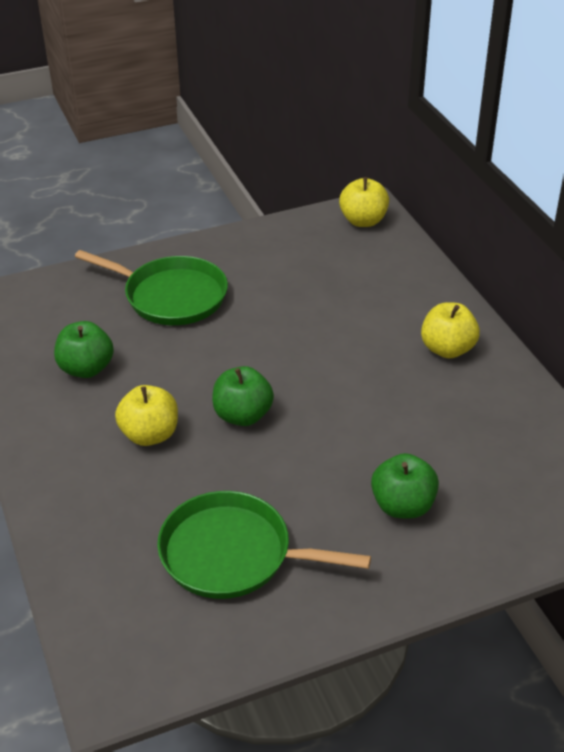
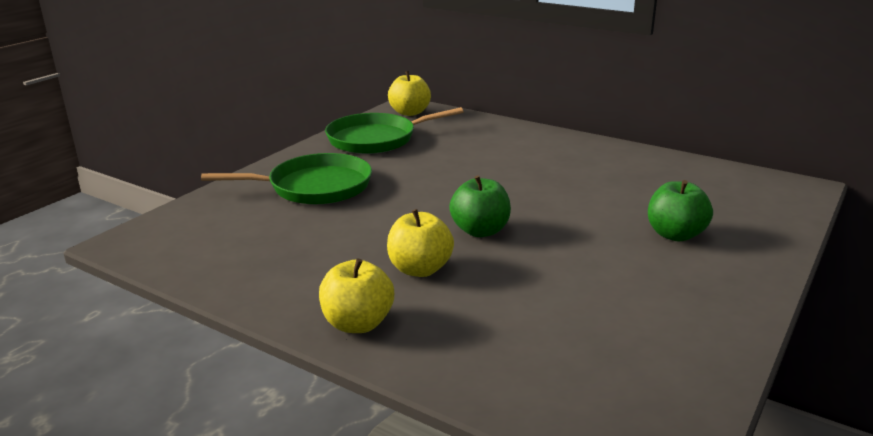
camera: 35 degrees left, 15 degrees down
green apple [54,321,114,378] -> none
green pan [157,491,371,599] -> green pan moved to [325,107,464,154]
yellow apple [421,302,480,359] -> yellow apple moved to [319,259,394,333]

